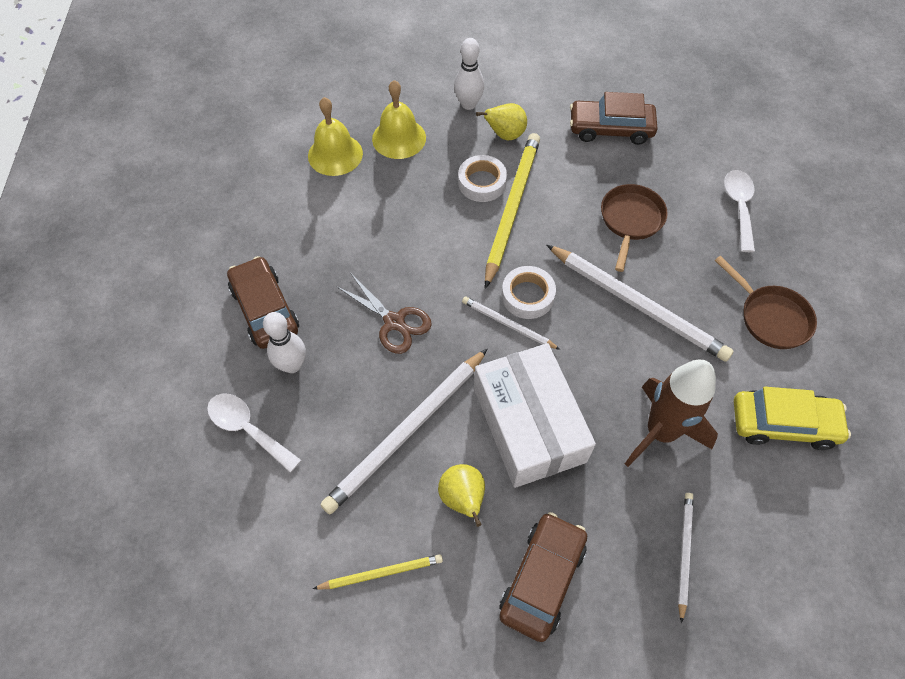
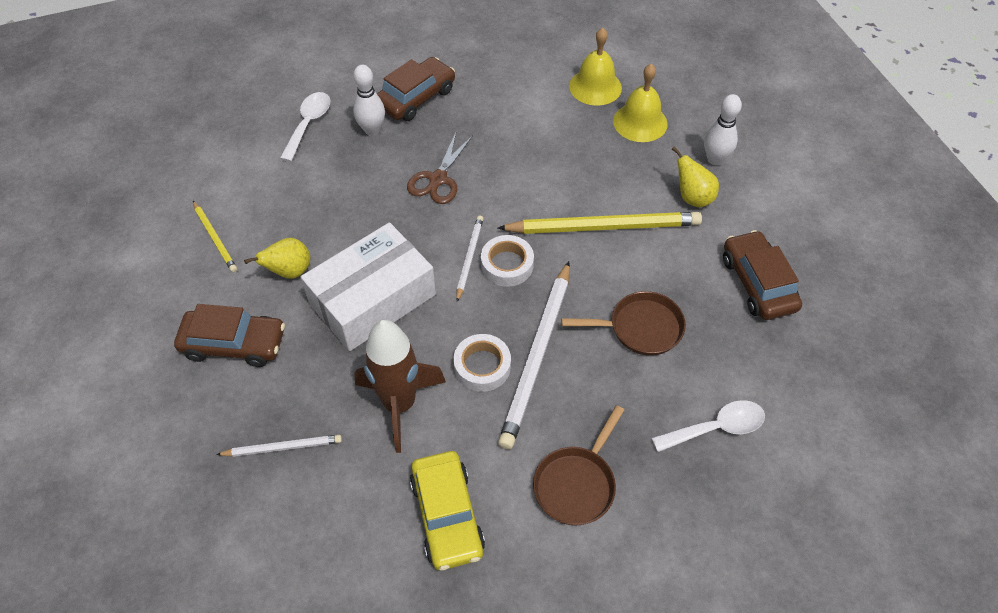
camera: 70 degrees right, 5 degrees down
white pencil [320,349,488,514] -> none
white tape [458,155,507,202] -> white tape moved to [453,334,511,392]

